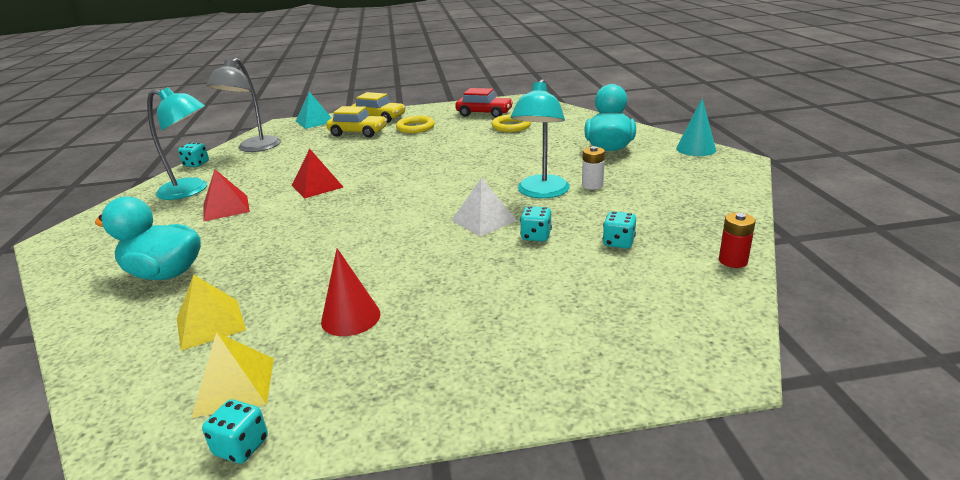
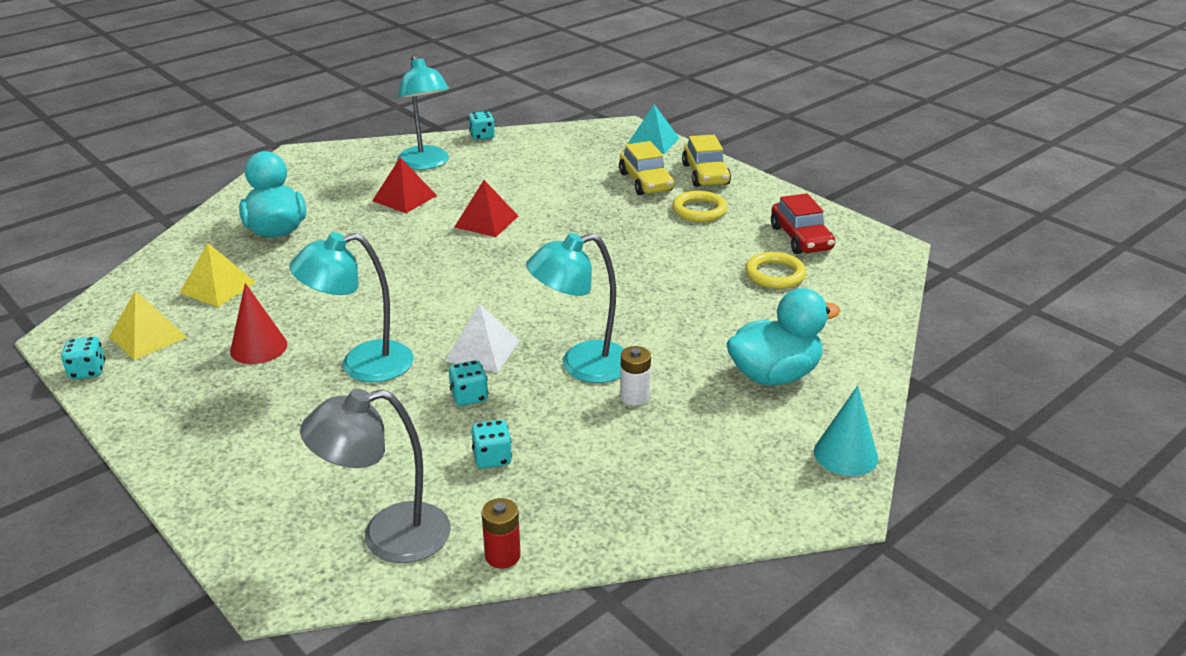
camera: 55 degrees right, 5 degrees up
grey lamp [206,58,281,152] -> grey lamp moved to [300,388,451,563]
none -> turquoise lamp [290,232,414,382]

